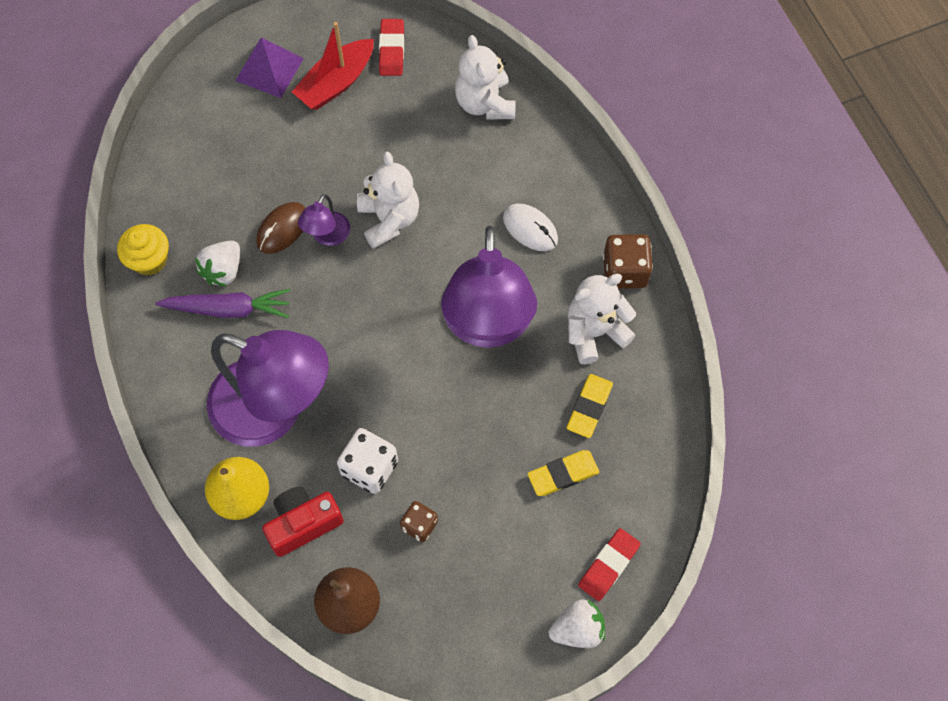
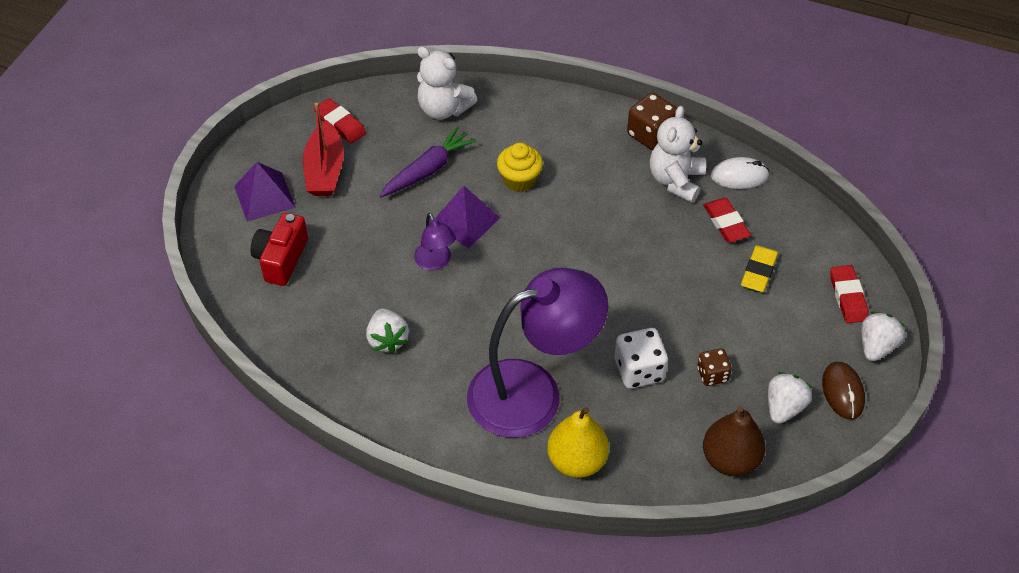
camera: 45 degrees left, 15 degrees down
yellow cupcake [117,224,169,276] -> yellow cupcake moved to [497,143,543,192]
purple carrot [155,289,290,318] -> purple carrot moved to [379,126,476,197]
brown mouse [256,202,305,254] -> brown mouse moved to [822,362,865,419]
red camera [262,486,344,557] -> red camera moved to [251,213,308,286]
white teddy bear [357,151,419,249] -> purple pyramid [435,186,501,248]
purple lamp [441,226,537,348] -> none
white mouse [503,204,558,251] -> white mouse moved to [711,157,770,189]
yellow eraser [566,374,613,438] -> red eraser [703,198,751,242]
none -> white strawberry [768,372,812,424]

